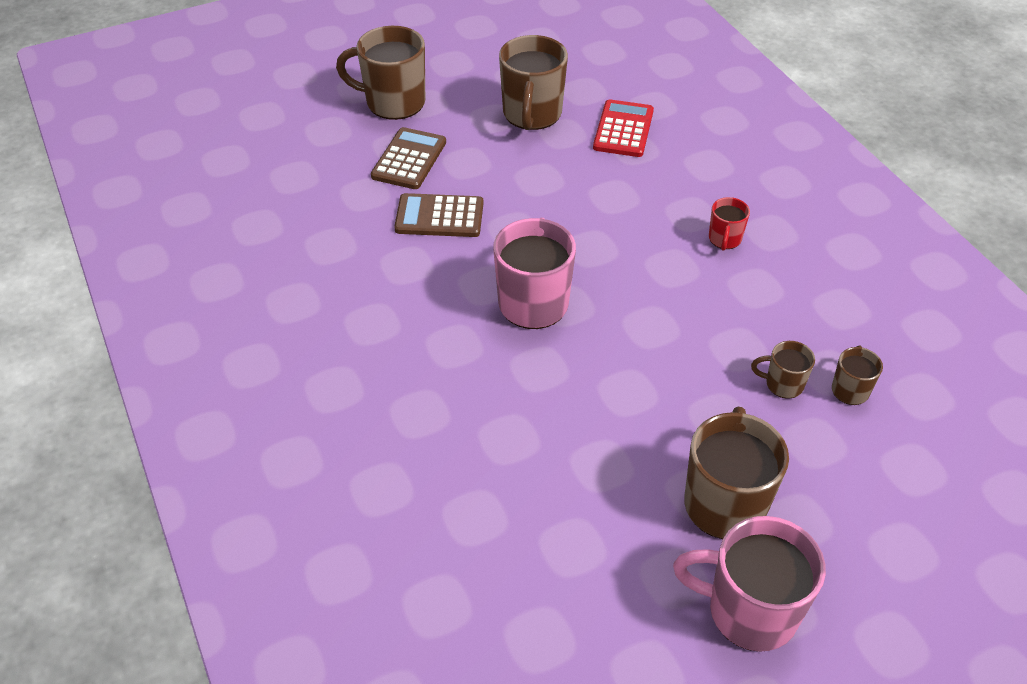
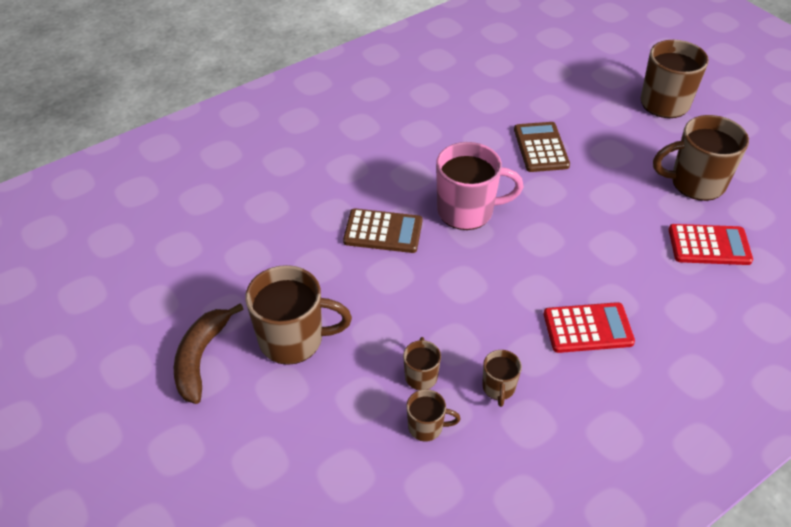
camera: 80 degrees right, 0 degrees up
brown calculator [371,127,446,189] -> brown calculator moved to [343,208,422,253]
pink mug [673,516,826,652] -> brown banana [174,303,243,404]
red mug [709,197,750,251] -> red calculator [544,302,635,353]
none -> brown mug [482,350,522,407]

